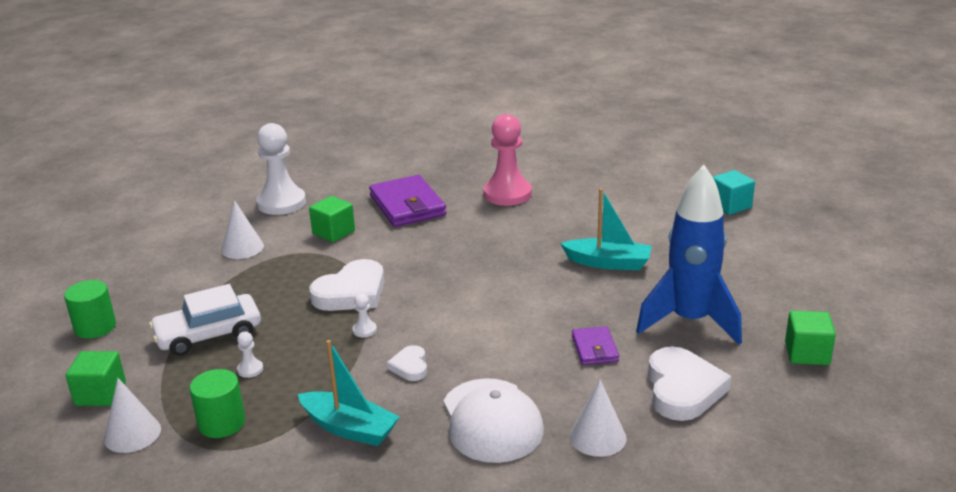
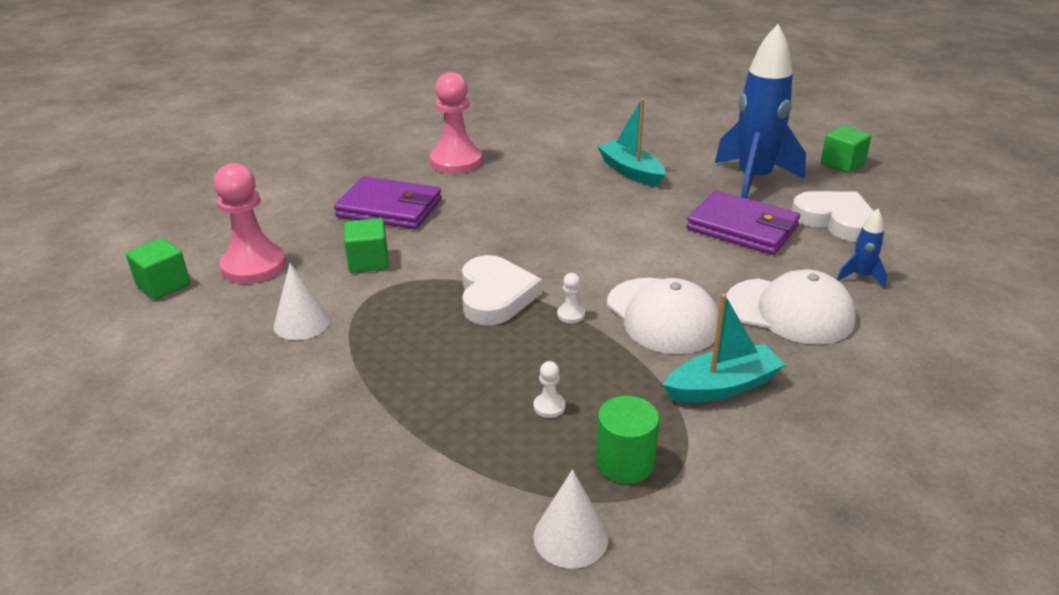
camera: 50 degrees left, 5 degrees up
green cylinder [64,280,116,339] -> none
green cube [66,351,126,406] -> green cube moved to [126,238,190,300]
white car [149,284,261,356] -> none
white pawn [256,123,306,215] -> pink pawn [214,163,286,284]
white heart [387,345,427,381] -> white cap [607,278,719,354]
turquoise boat [560,188,652,270] -> turquoise boat turned 90 degrees counterclockwise [597,99,665,187]
white cone [570,380,627,457] -> blue rocket [837,209,887,288]
purple wallet [572,326,619,365] -> purple wallet [687,191,800,255], size x1.89
turquoise cube [713,170,755,215] -> none

